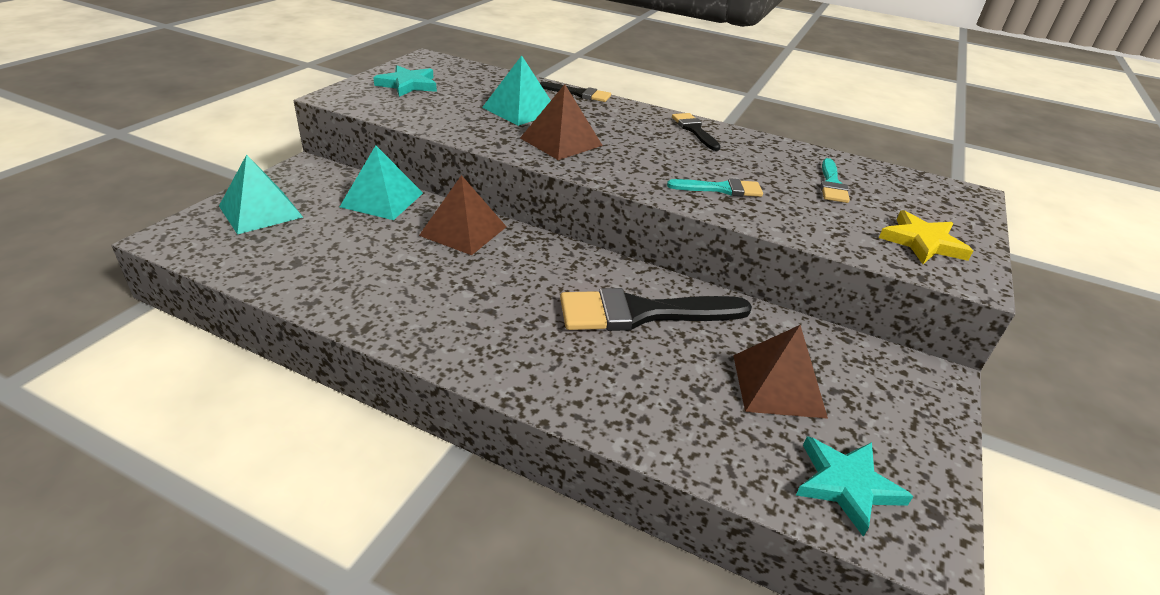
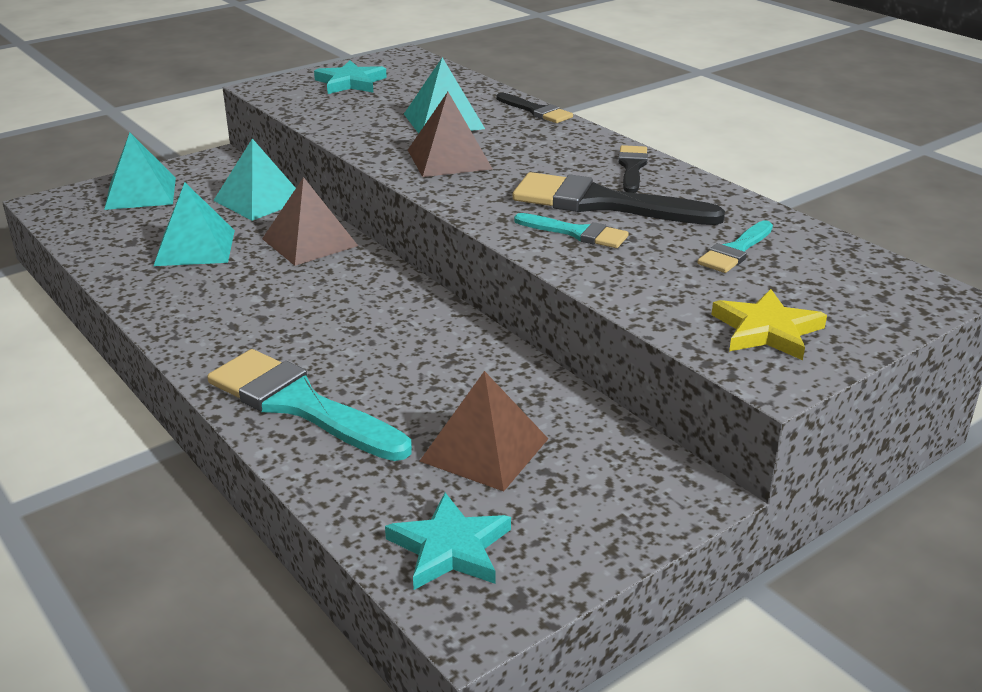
camera: 30 degrees right, 5 degrees down
black brush [560,288,752,331] -> black brush moved to [513,172,725,225]
none -> turquoise pyramid [154,182,235,266]
none -> turquoise brush [207,349,412,461]

